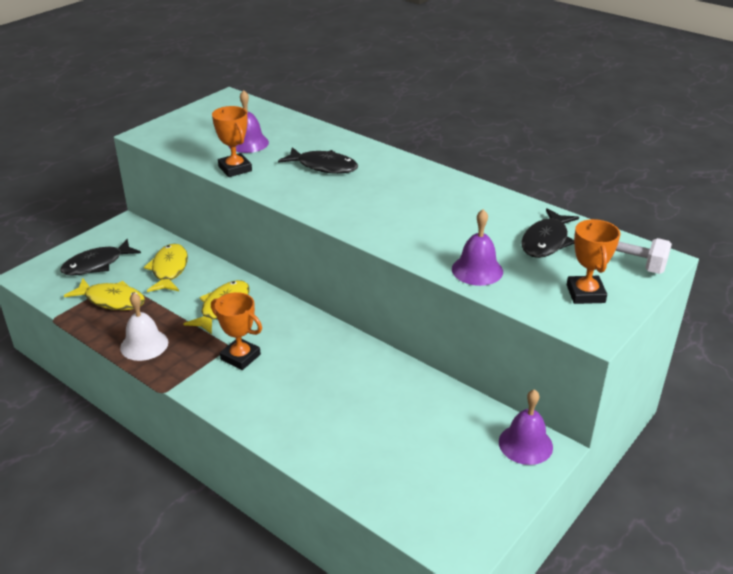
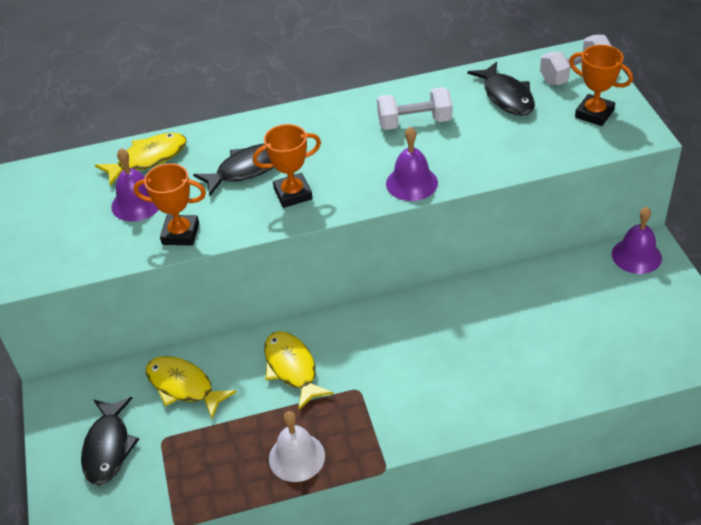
camera: 50 degrees left, 10 degrees up
yellow fish [64,279,145,310] -> yellow fish moved to [95,133,187,186]
orange trophy [211,292,262,370] -> orange trophy moved to [253,124,321,208]
purple bell [452,209,503,286] -> purple bell moved to [386,126,438,201]
none -> white dumbbell [377,87,452,130]

